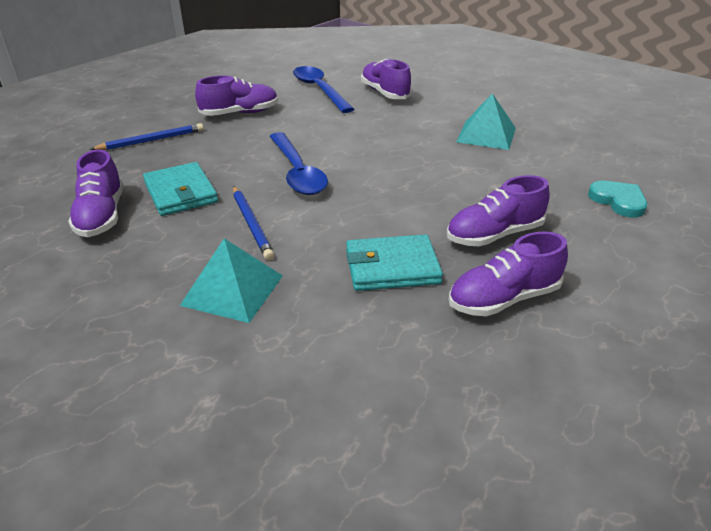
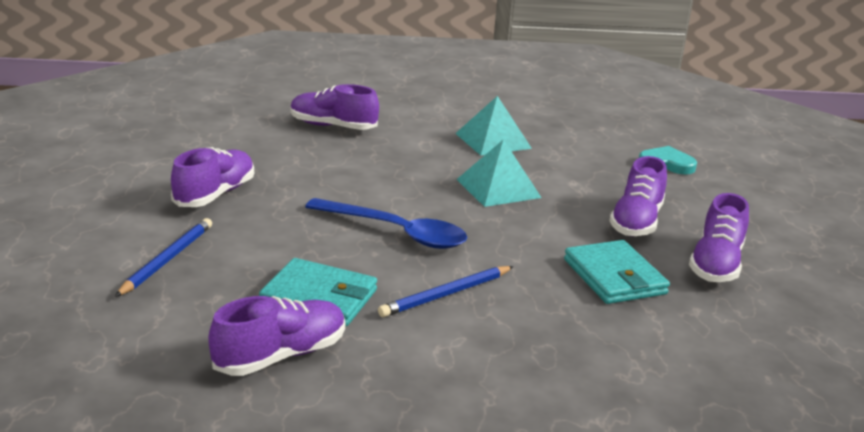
camera: 45 degrees left, 10 degrees down
purple shoe [68,150,123,237] -> purple shoe turned 75 degrees counterclockwise [208,296,345,376]
turquoise pyramid [180,238,283,323] -> turquoise pyramid moved to [456,139,542,207]
blue pencil [233,186,274,260] -> blue pencil turned 120 degrees clockwise [378,266,514,317]
blue spoon [293,66,354,113] -> none
turquoise wallet [346,234,443,291] -> turquoise wallet turned 60 degrees counterclockwise [564,240,670,304]

